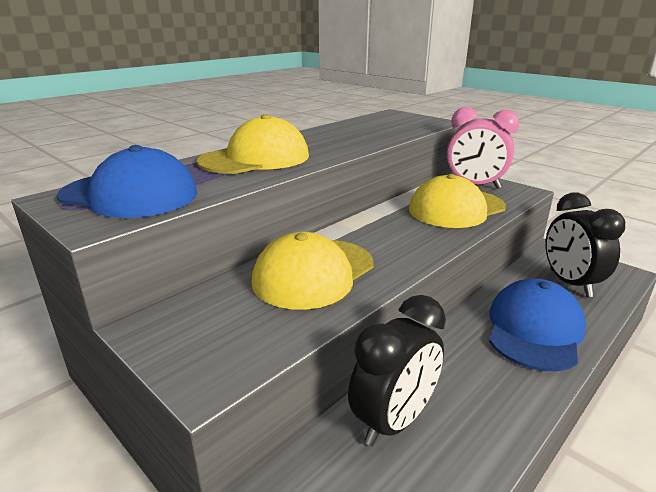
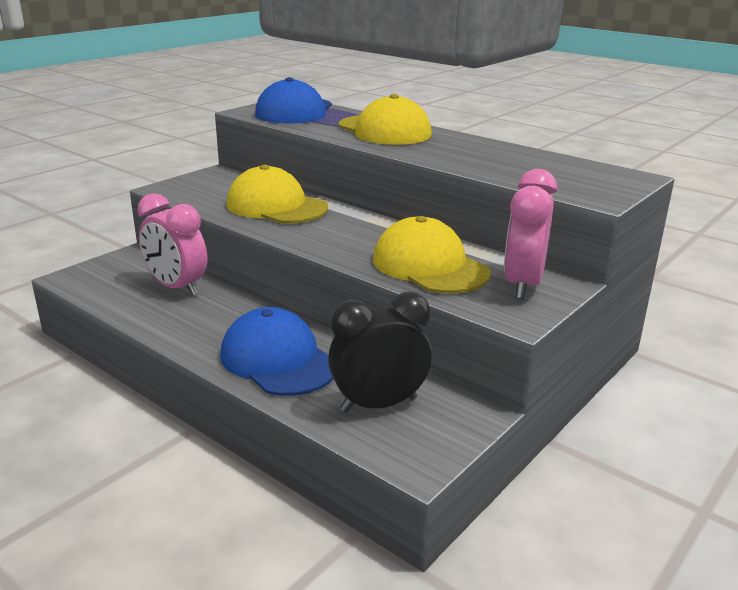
camera: 85 degrees right, 0 degrees up
black clock [348,295,446,446] -> pink clock [137,193,207,296]
blue cap [489,279,586,371] -> blue cap turned 150 degrees counterclockwise [220,307,333,396]

